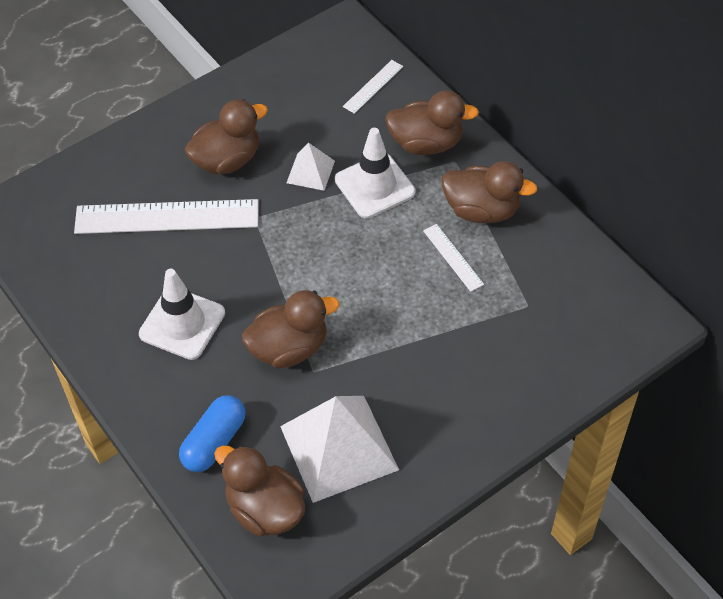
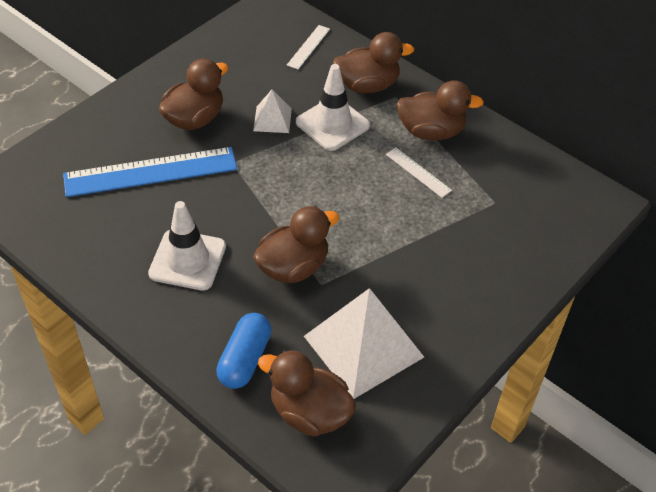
camera: 15 degrees left, 5 degrees down
white ruler [74,199,259,234] -> blue ruler [63,147,237,197]

